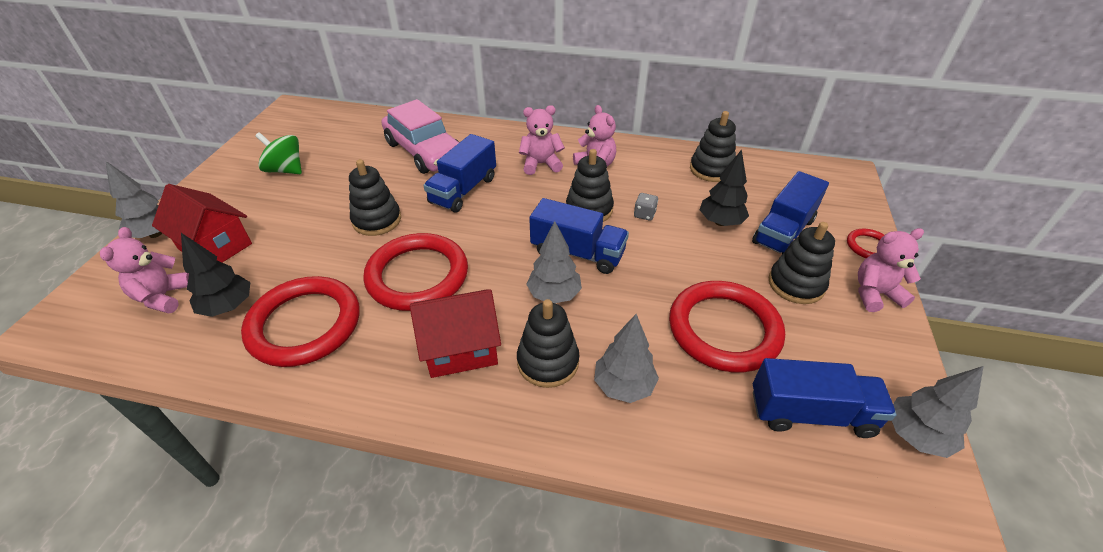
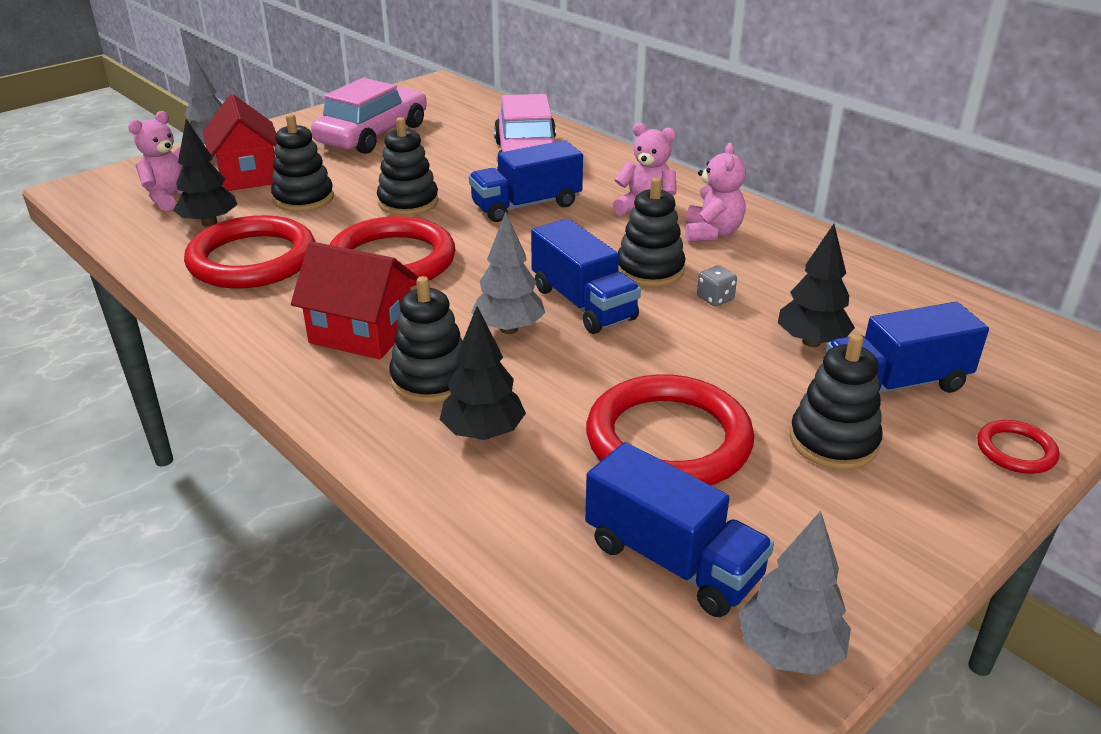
camera: 35 degrees right, 10 degrees down
green spinning top [255,132,302,174] -> pink car [311,78,427,154]
grey tree [594,314,659,403] -> black tree [440,306,526,440]
black stacking toy [690,111,736,182] -> black stacking toy moved to [271,114,334,212]
pink teddy bear [858,228,924,312] -> none

